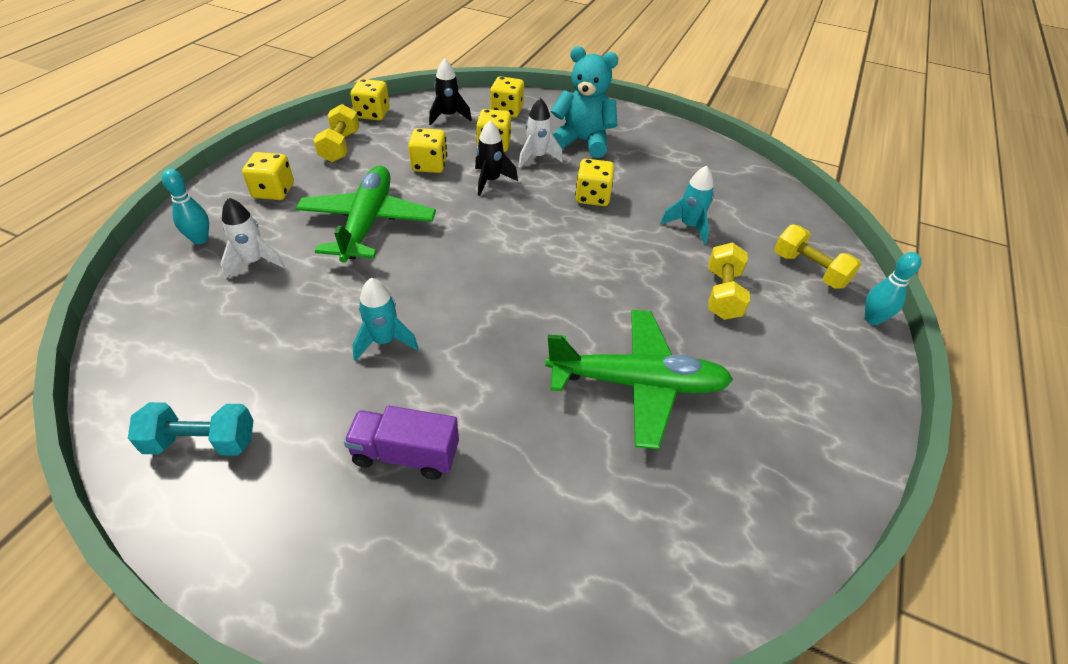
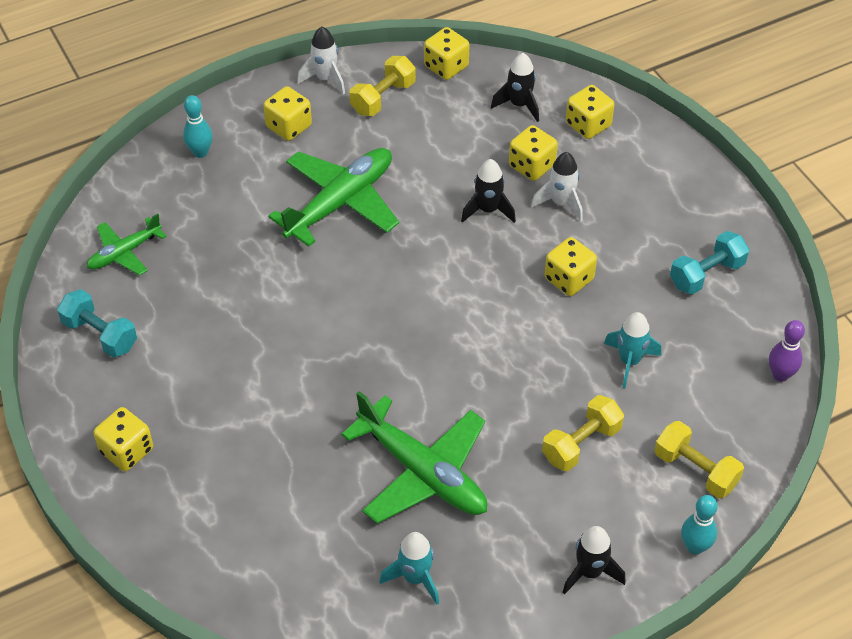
camera: 40 degrees right, 5 degrees up
white rocket [220,197,285,279] -> white rocket moved to [297,27,345,94]
purple truck [344,406,459,480] -> none
turquoise rocket [352,278,419,361] -> turquoise rocket moved to [379,532,439,605]
yellow dice [408,128,447,173] -> yellow dice moved to [94,407,153,471]
turquoise teddy bear [551,46,619,158] -> none
yellow dumbbell [774,224,861,289] -> yellow dumbbell turned 45 degrees counterclockwise [654,421,744,498]
none -> green plane [87,213,167,276]
none -> black rocket [562,526,626,595]
none -> turquoise dumbbell [670,231,749,295]
none -> purple bowling pin [769,320,805,382]

